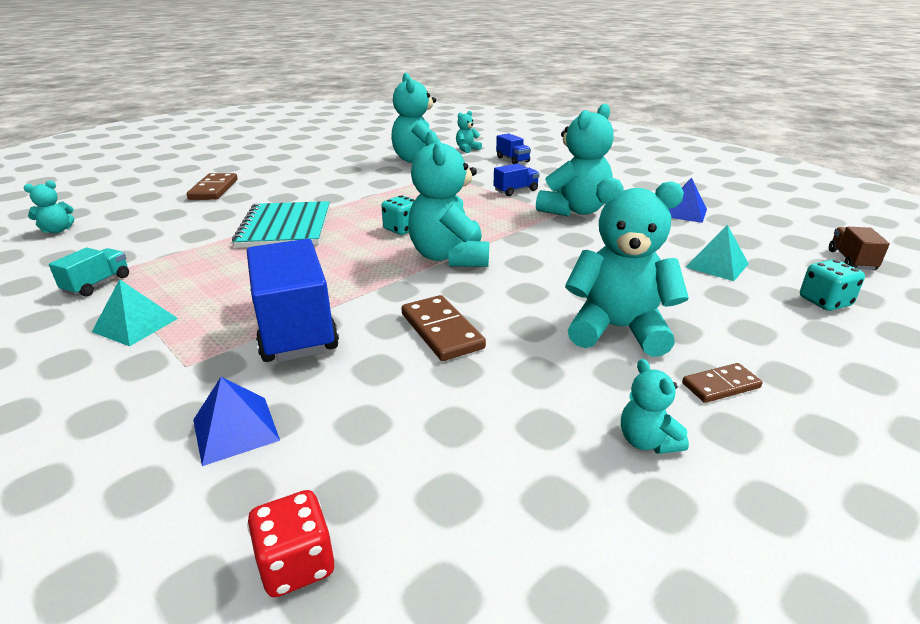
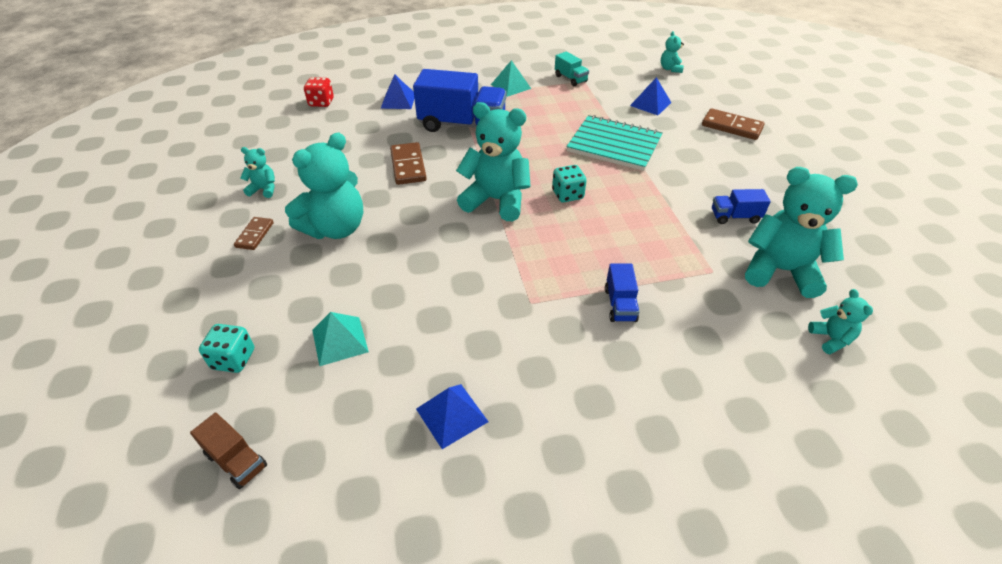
camera: 120 degrees right, 15 degrees up
brown domino [402,295,486,361] -> brown domino turned 75 degrees clockwise [390,142,427,185]
blue truck [496,133,531,164] -> blue truck moved to [712,189,771,224]
turquoise teddy bear [536,103,614,216] -> none
none -> blue pyramid [630,77,672,115]

